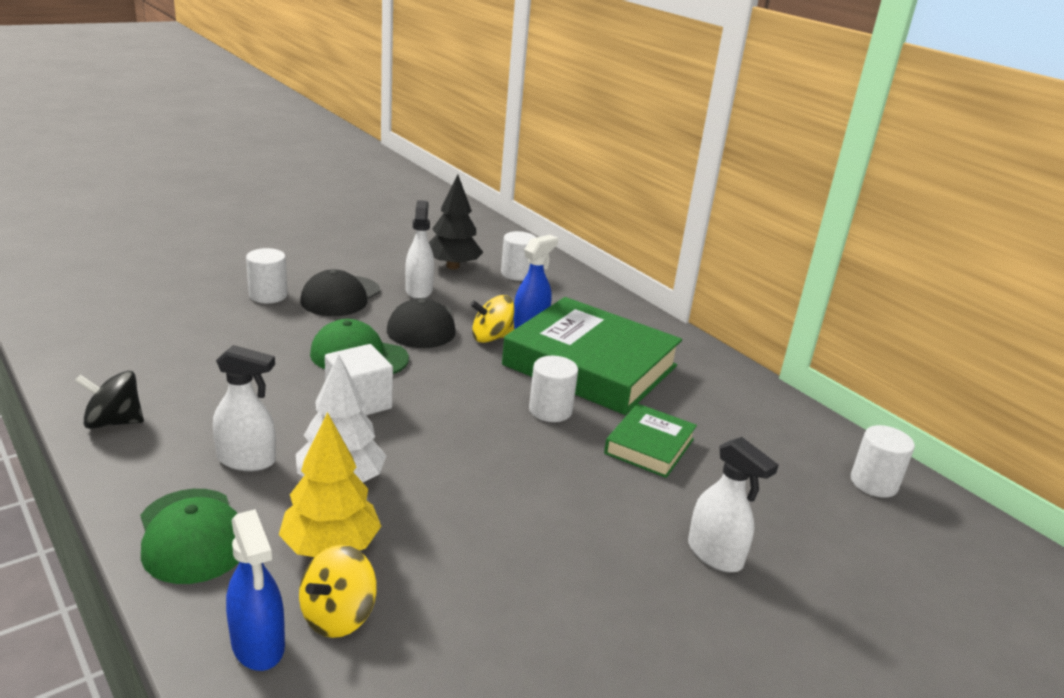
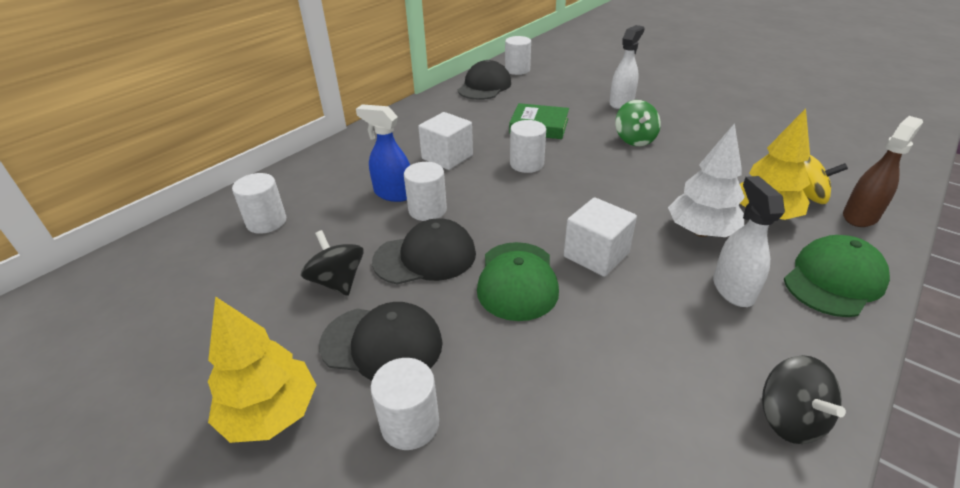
camera: 100 degrees left, 10 degrees up
blue spray bottle [226,509,285,671] -> brown spray bottle [843,116,923,227]
white spray bottle [405,200,434,299] -> black spinning top [301,230,364,296]
black tree [429,174,483,269] -> none
yellow spinning top [470,295,514,343] -> white cylinder [404,162,447,221]
green book [502,297,682,415] -> white cube [418,112,473,170]
none -> yellow tree [208,296,316,443]
none -> black cap [458,60,511,100]
none -> green spinning top [615,100,661,146]

